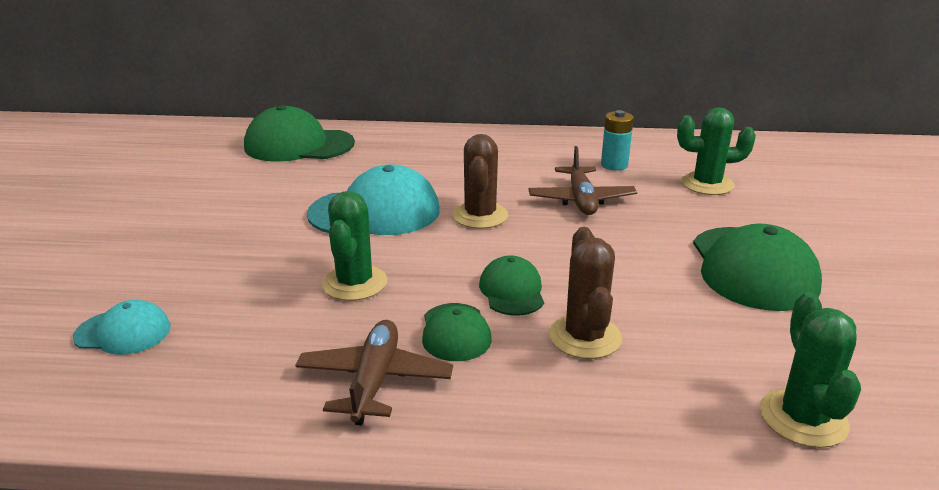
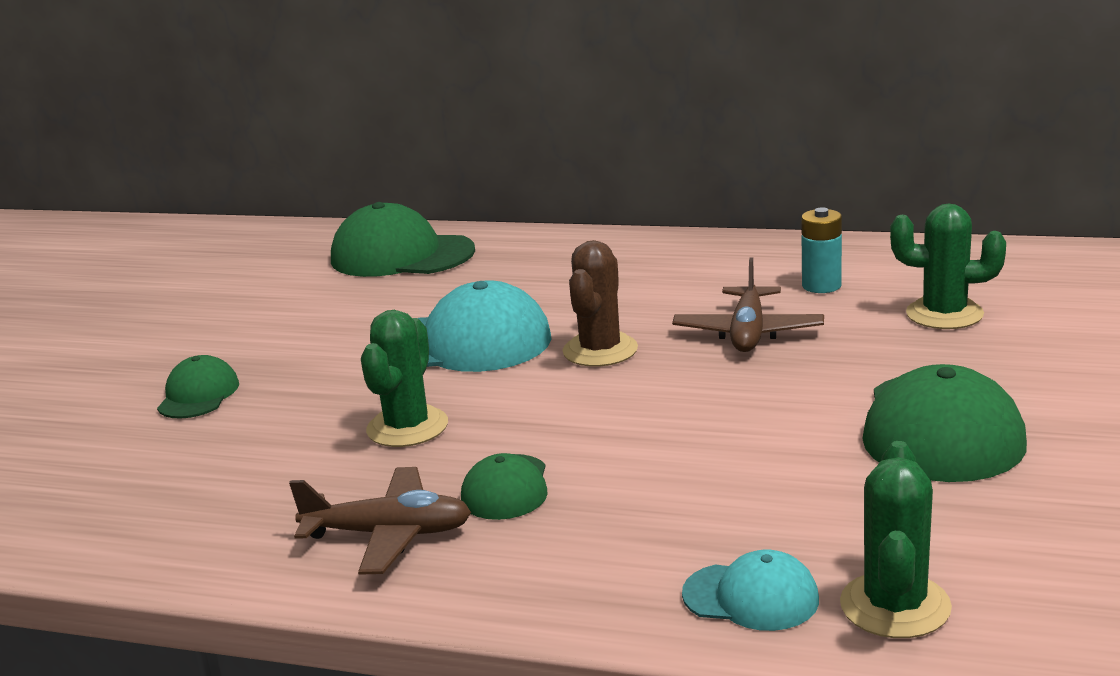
camera: 15 degrees right, 5 degrees down
turquoise cap [73,300,170,355] -> turquoise cap moved to [682,550,819,631]
brown plane [295,320,453,425] -> brown plane turned 75 degrees clockwise [289,467,471,575]
green cap [479,255,544,315] -> green cap moved to [157,355,239,419]
brown cactus [549,227,622,359] -> none

